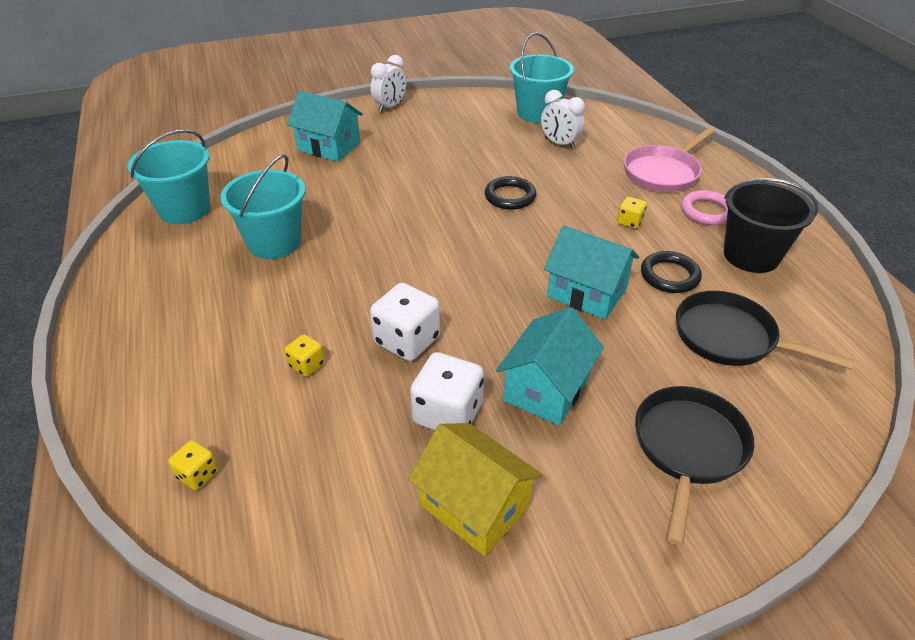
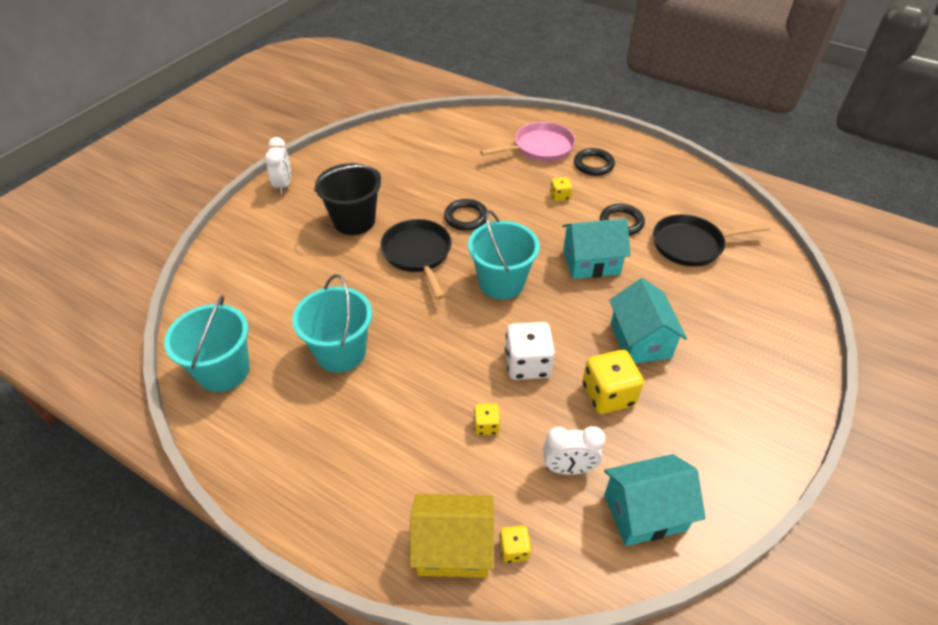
camera: 40 degrees left, 5 degrees up
turquoise house [287,91,363,162] -> turquoise house moved to [604,454,706,546]
yellow house [408,423,543,556] -> yellow house moved to [410,494,494,578]
white dice [410,352,484,431] -> yellow dice [582,350,644,414]
turquoise bucket [510,32,574,123] -> turquoise bucket moved to [468,210,540,299]
white clock [541,90,585,149] -> white clock moved to [543,426,605,475]
pink pan [624,128,715,192] -> pink pan turned 120 degrees counterclockwise [480,122,576,161]
black pan [635,386,754,546] -> black pan moved to [380,219,452,299]
pink ring [681,190,728,225] -> black ring [574,148,615,176]
black bucket [724,178,819,273] -> black bucket moved to [314,163,381,235]

